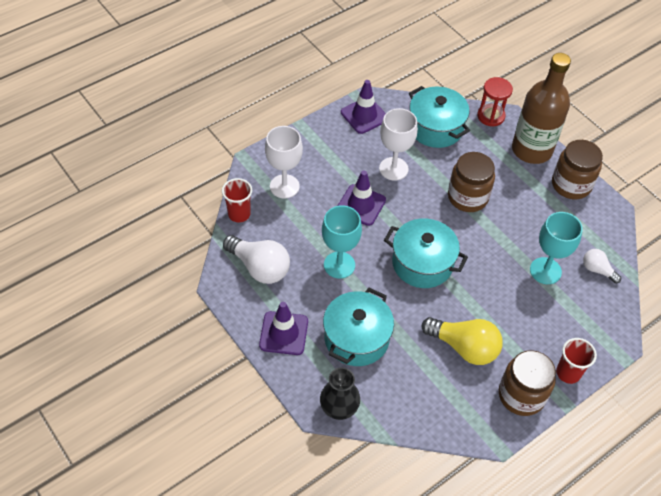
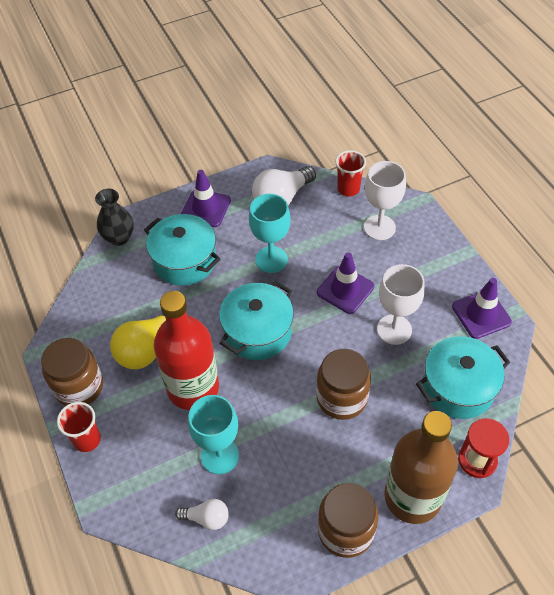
camera: 105 degrees right, 0 degrees up
white light bulb [583,249,621,284] -> white light bulb turned 45 degrees clockwise [175,499,229,530]
none -> red bottle [154,291,219,410]

